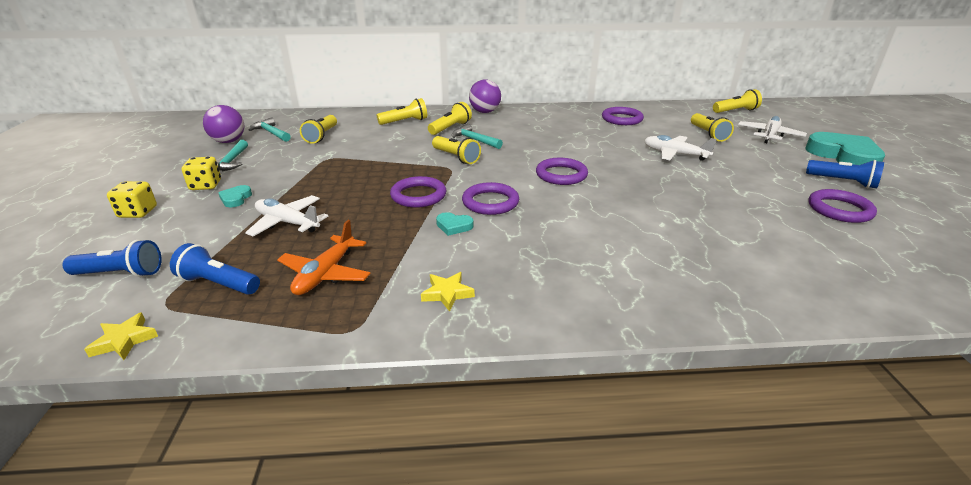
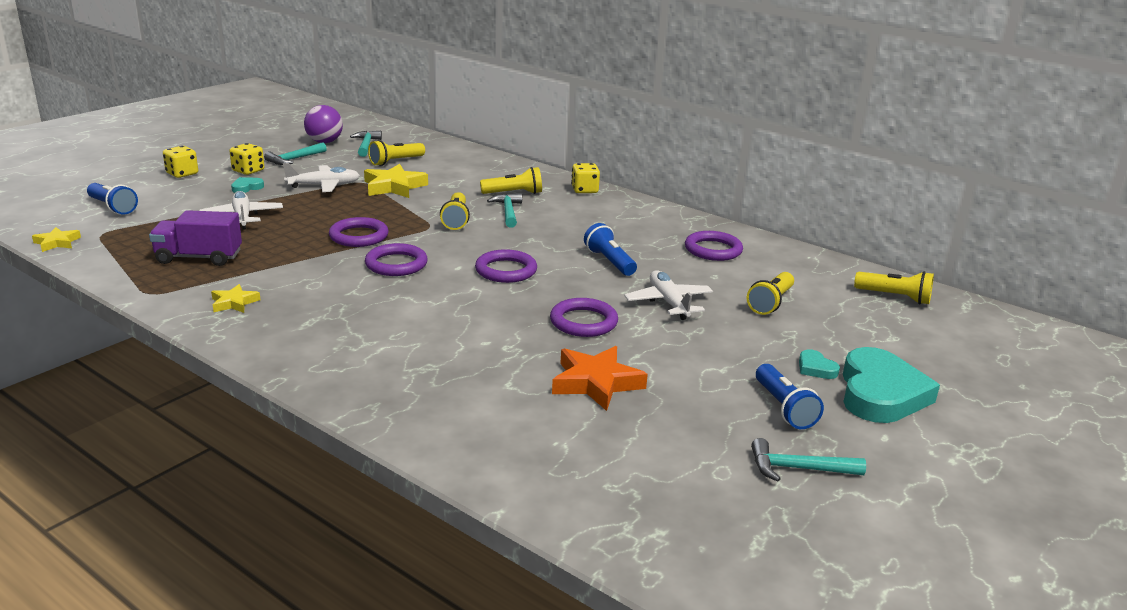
camera: 40 degrees right, 5 degrees down
blue flashlight [170,243,260,295] -> blue flashlight moved to [584,223,637,276]
orange plane [277,220,371,295] -> purple truck [149,210,242,266]
yellow flashlight [377,98,427,125] -> none
turquoise heart [436,212,474,236] -> turquoise heart moved to [799,349,840,379]
purple ball [469,80,501,113] -> yellow dice [571,163,600,193]
white plane [738,116,807,143] -> white plane moved to [283,163,360,192]
purple ring [808,189,877,223] -> purple ring moved to [550,298,618,337]
none -> yellow star [364,164,428,198]
none -> orange star [552,346,648,411]
none -> turquoise hammer [751,438,866,481]

